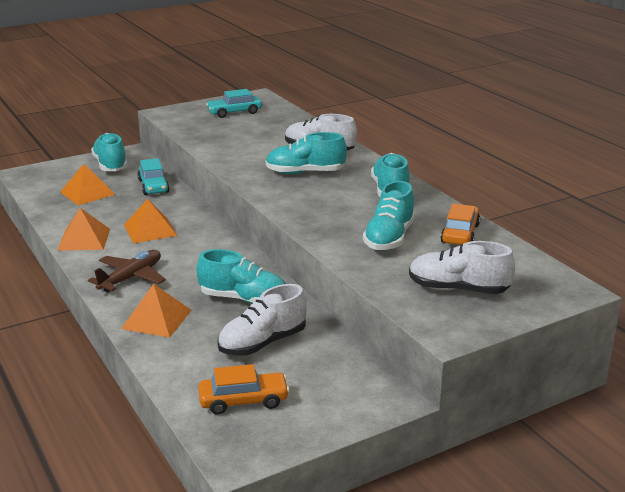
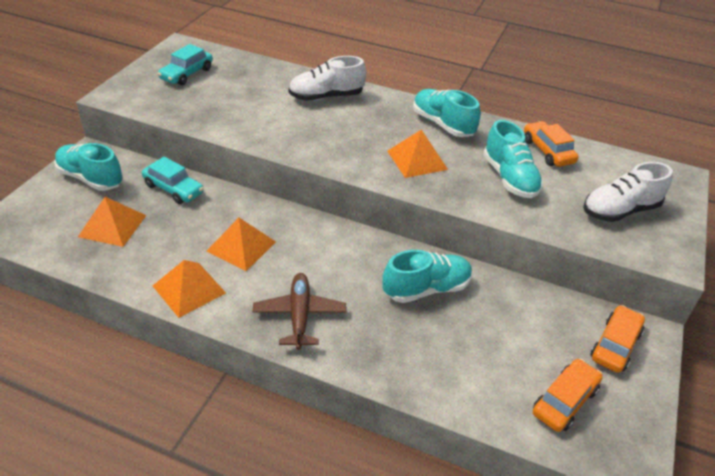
camera: 40 degrees left, 15 degrees up
orange pyramid [121,284,191,338] -> orange pyramid moved to [387,129,448,178]
white shoe [217,284,307,356] -> none
turquoise shoe [266,132,347,174] -> none
none -> orange car [590,305,645,373]

